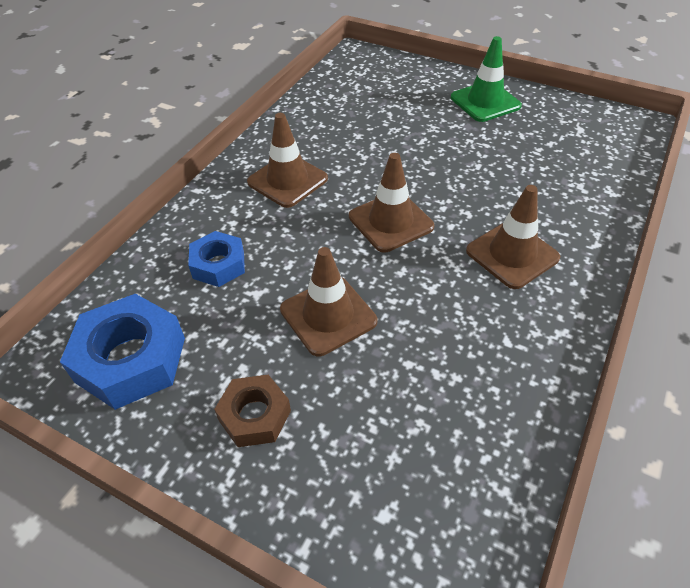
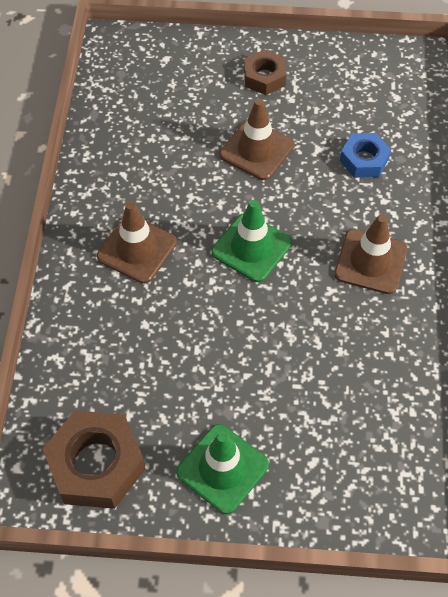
camera: 155 degrees right, 10 degrees up
blue nut [60,294,185,410] -> none
brown traffic cone [349,153,434,253] -> green traffic cone [212,200,292,282]
none -> brown nut [43,410,146,509]

